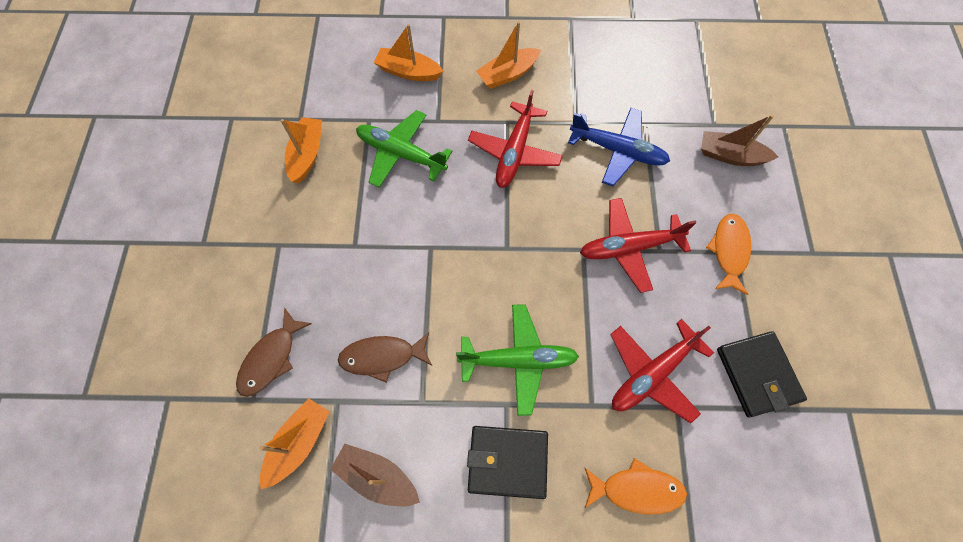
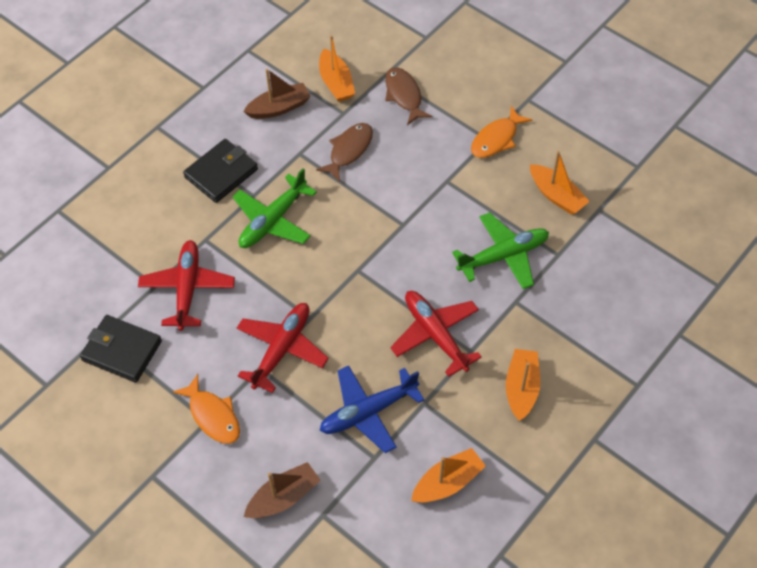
camera: 130 degrees right, 10 degrees down
orange boat [374,24,443,81] -> orange boat moved to [411,448,486,503]
orange fish [584,458,687,515] -> orange fish moved to [471,106,532,158]

